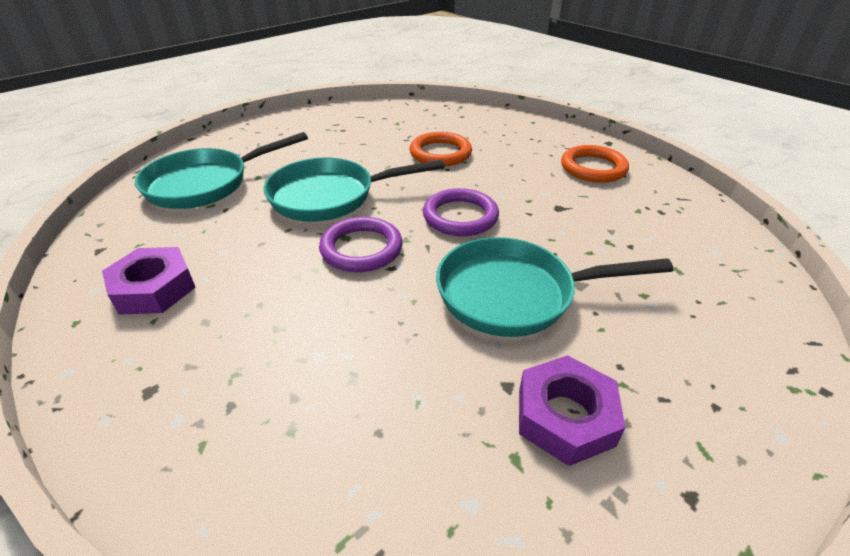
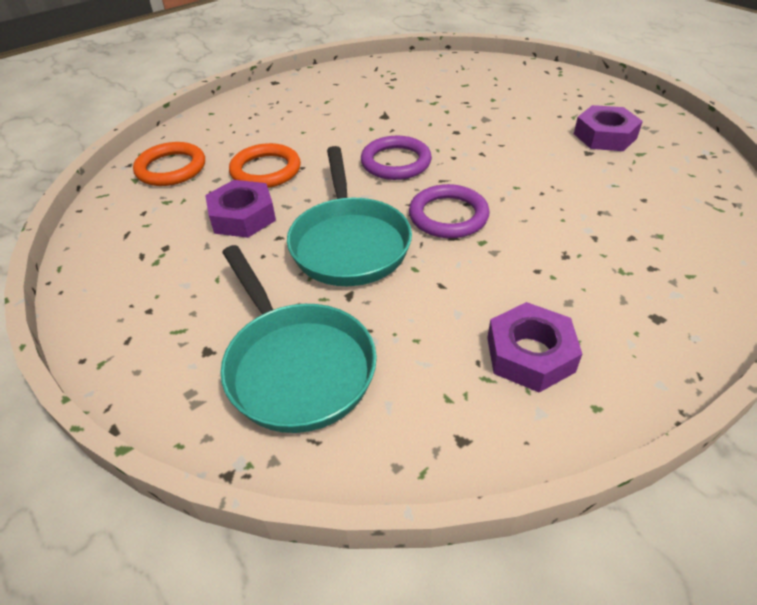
camera: 85 degrees left, 5 degrees up
turquoise pan [436,237,673,337] -> none
orange ring [561,145,629,183] -> orange ring moved to [133,142,205,186]
none -> purple nut [205,180,276,238]

